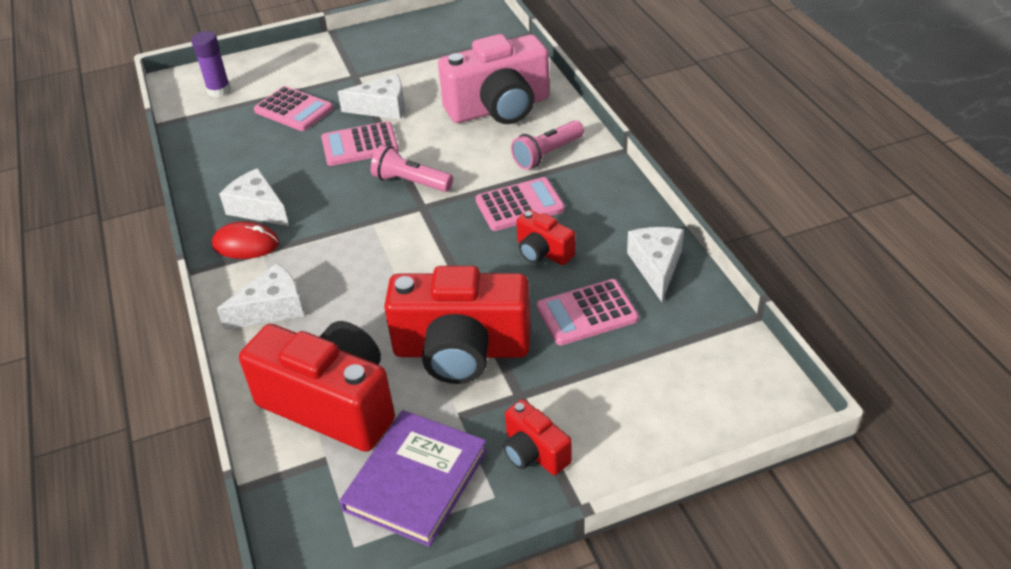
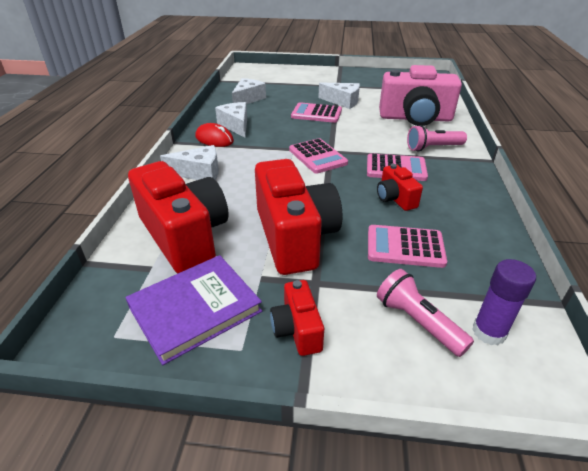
camera: 25 degrees right, 5 degrees down
purple glue stick [191,31,231,98] -> purple glue stick moved to [472,259,536,345]
pink calculator [254,86,333,131] -> pink calculator moved to [289,138,348,174]
pink flashlight [371,145,453,192] -> pink flashlight moved to [377,269,474,357]
red camera [384,266,531,384] -> red camera turned 135 degrees counterclockwise [255,159,342,275]
white cheese [627,227,684,302] -> white cheese moved to [232,78,266,104]

